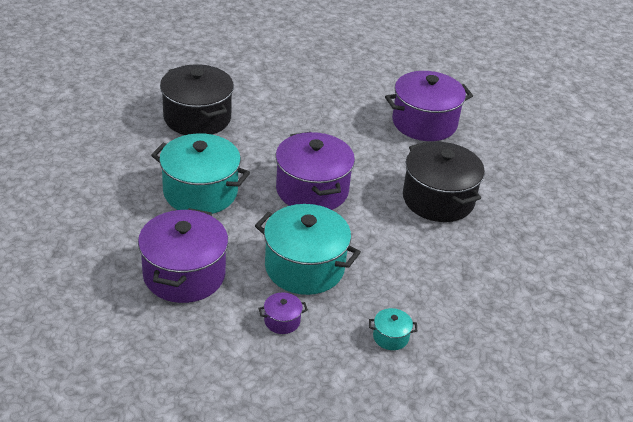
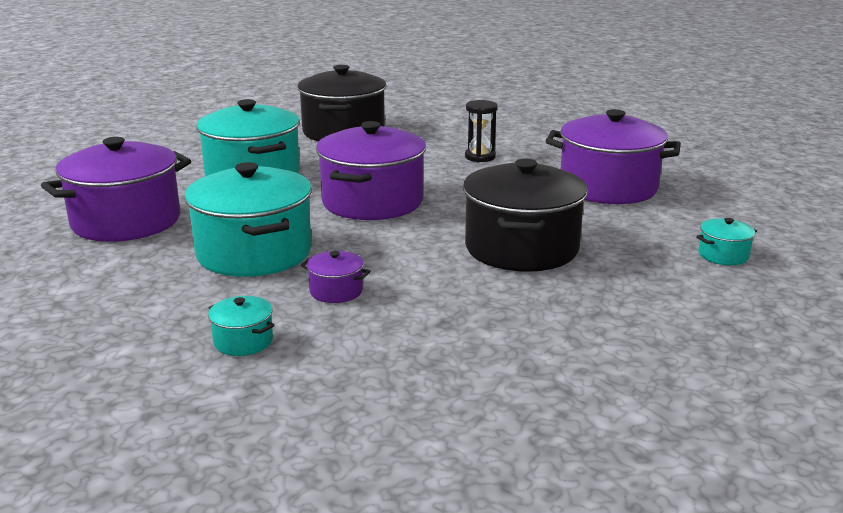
camera: 40 degrees right, 15 degrees down
purple pot [259,293,308,334] -> purple pot moved to [301,251,370,303]
none -> black hourglass [465,100,498,162]
none -> turquoise pot [696,218,757,265]

